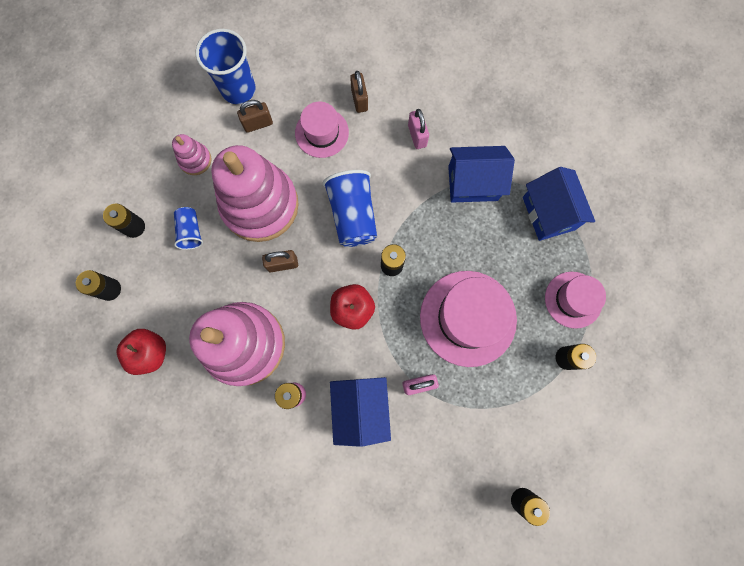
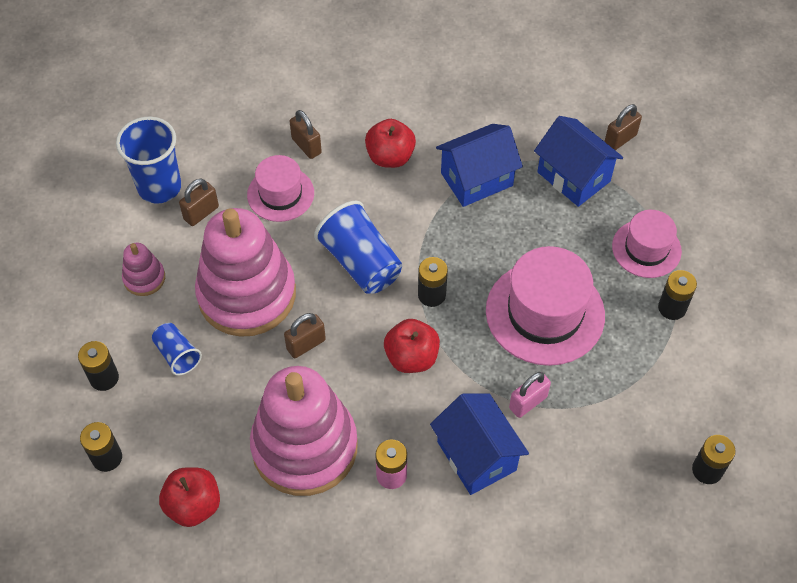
camera: 25 degrees left, 20 degrees down
pink padlock [408,109,429,149] -> red apple [365,119,416,168]
none -> brown padlock [604,104,642,150]

